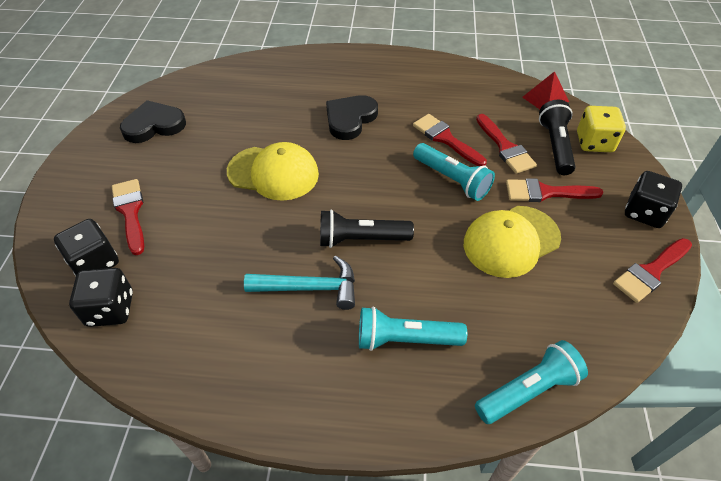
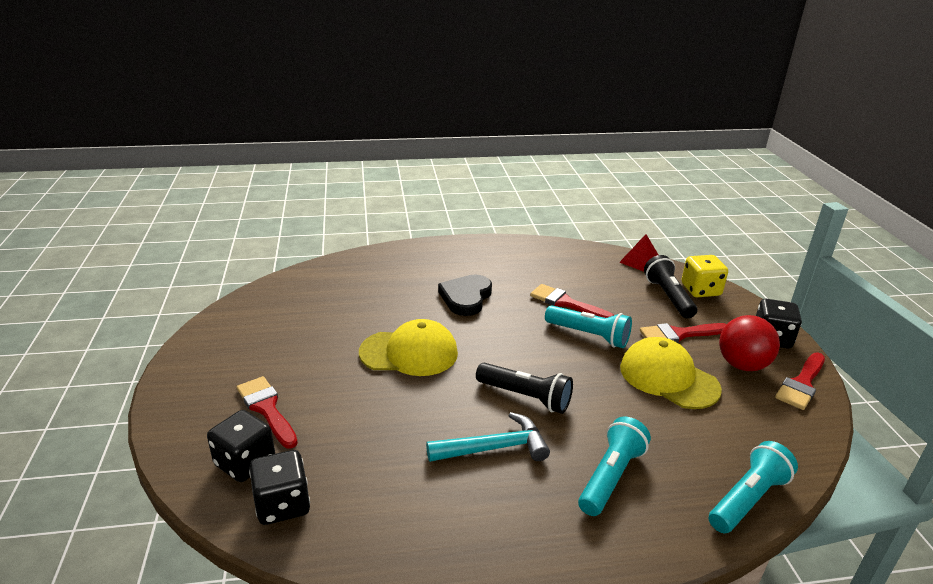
camera: 15 degrees left, 20 degrees down
black heart [120,100,186,143] -> none
black flashlight [320,210,414,248] -> black flashlight turned 135 degrees counterclockwise [476,363,573,414]
turquoise flashlight [359,307,467,351] -> turquoise flashlight turned 135 degrees clockwise [578,416,651,516]
yellow cap [464,206,561,278] -> yellow cap turned 90 degrees clockwise [620,337,722,409]
red brush [476,114,537,174] -> none
none -> red ball [719,315,780,371]

